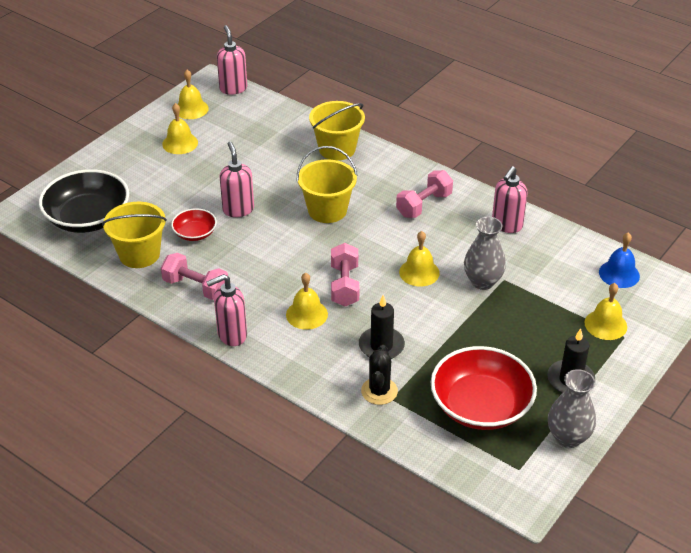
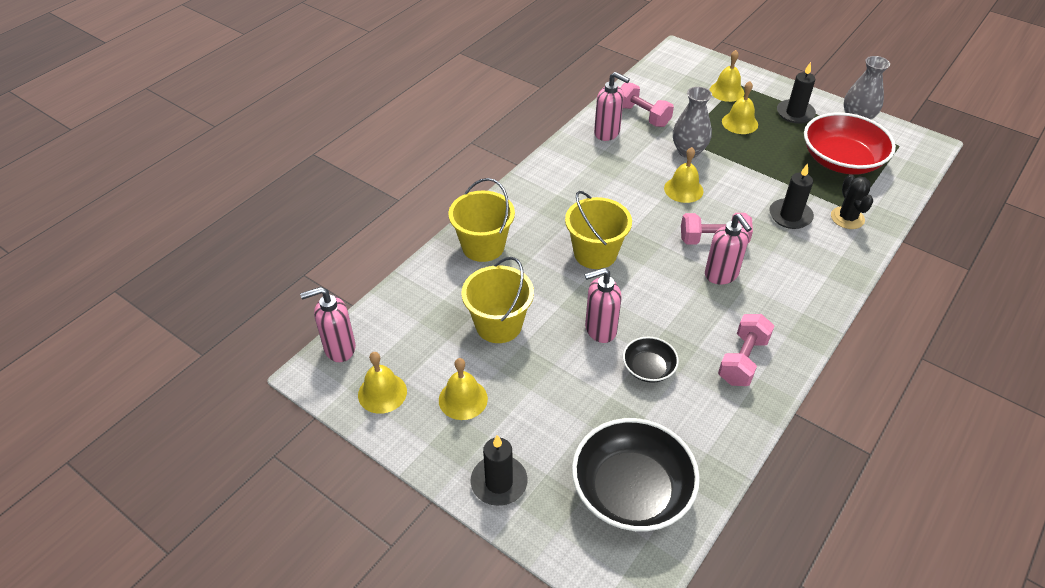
camera: 90 degrees left, 5 degrees up
yellow bucket [102,202,167,268] -> yellow bucket moved to [462,257,534,343]
red bowl [171,208,217,241] -> black bowl [623,337,679,383]
pink soap dispenser [207,274,247,346] -> pink soap dispenser moved to [705,214,752,284]
yellow bell [286,273,328,330] -> yellow bell moved to [722,81,758,134]
black cactus [361,345,398,405] -> black cactus turned 75 degrees clockwise [831,174,873,229]
pink dumbbell [396,170,453,218] -> pink dumbbell moved to [620,82,674,127]
blue bell [599,232,640,288] -> none
none -> black candle [471,435,528,506]

